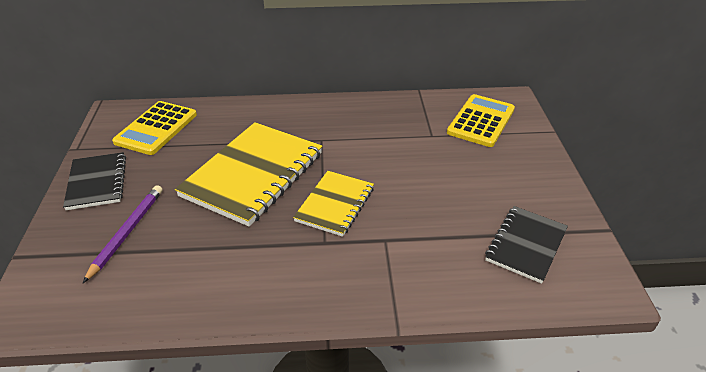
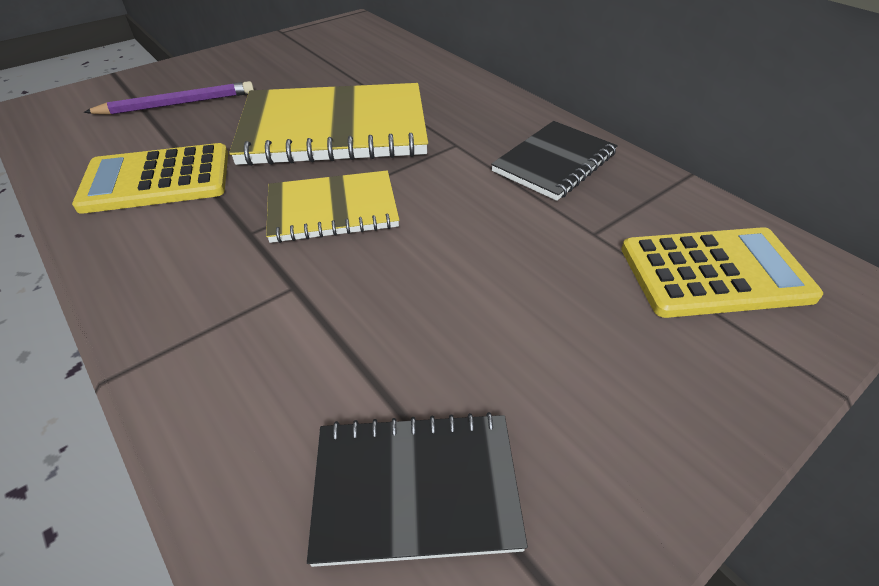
camera: 55 degrees right, 5 degrees up
black notebook [63,152,126,210] -> black notebook moved to [491,121,618,201]
yellow calculator [112,101,197,155] -> yellow calculator moved to [72,143,228,214]

